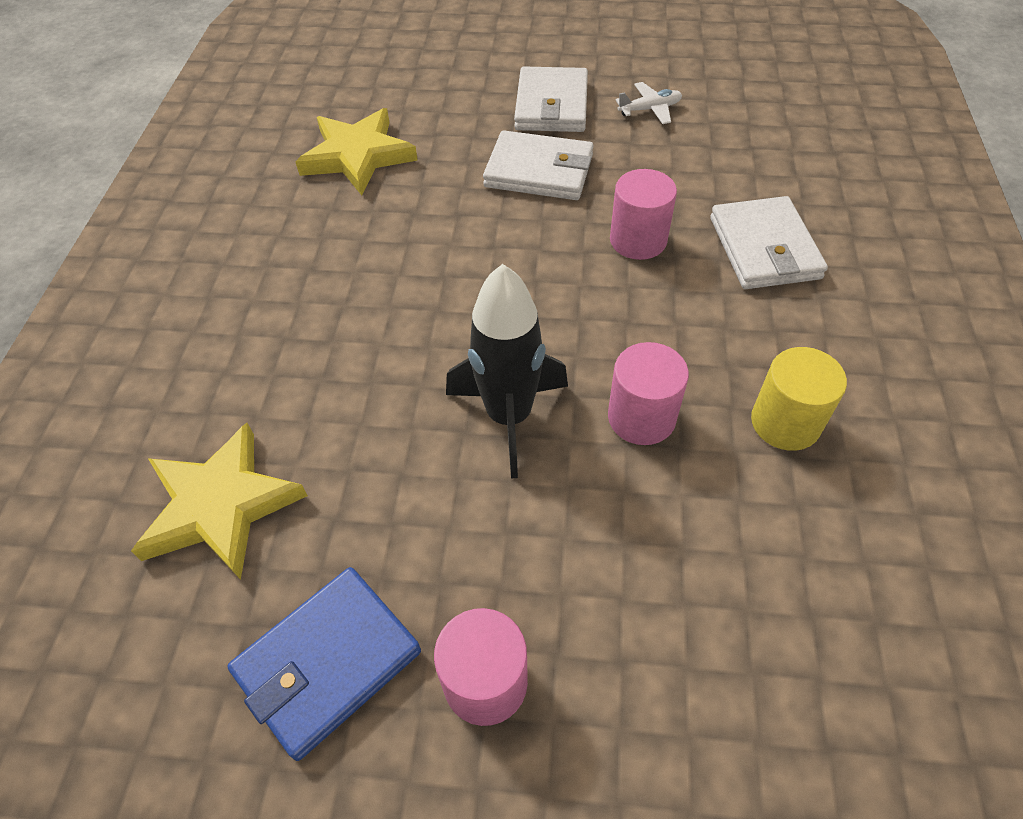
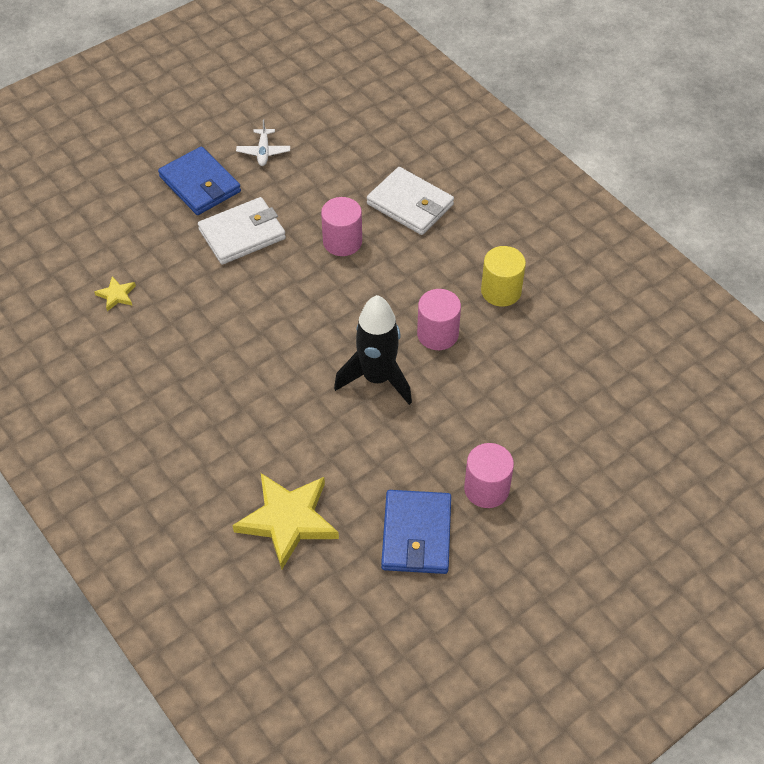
camera: 45 degrees left, 0 degrees up
yellow star [295,108,418,195] -> yellow star [94,276,136,311], size x0.44
white wallet [514,67,588,132] -> blue wallet [158,146,241,215]
white plane [615,82,682,124] -> white plane turned 150 degrees clockwise [236,119,290,166]

